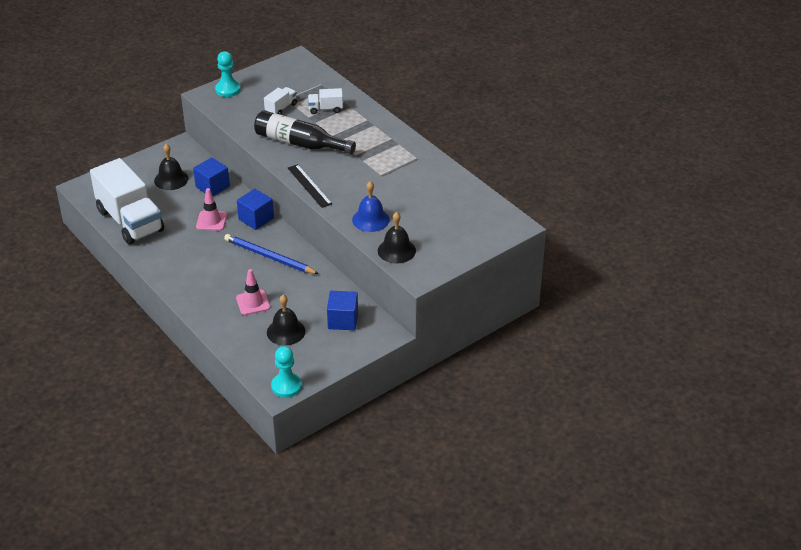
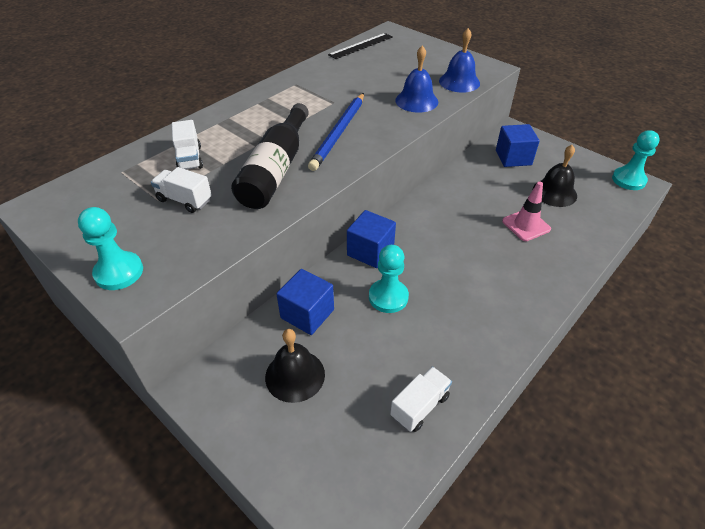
camera: 100 degrees left, 5 degrees up
white truck [90,158,164,245] -> white truck [390,366,452,432], size x0.43
pink traffic cone [196,188,227,231] -> turquoise pawn [369,245,409,313]
blue pencil [224,234,319,274] -> blue pencil moved to [308,93,364,171]
black ruler [288,164,332,208] -> black ruler moved to [328,33,393,59]
black bell [378,212,416,264] -> blue bell [439,28,480,93]

